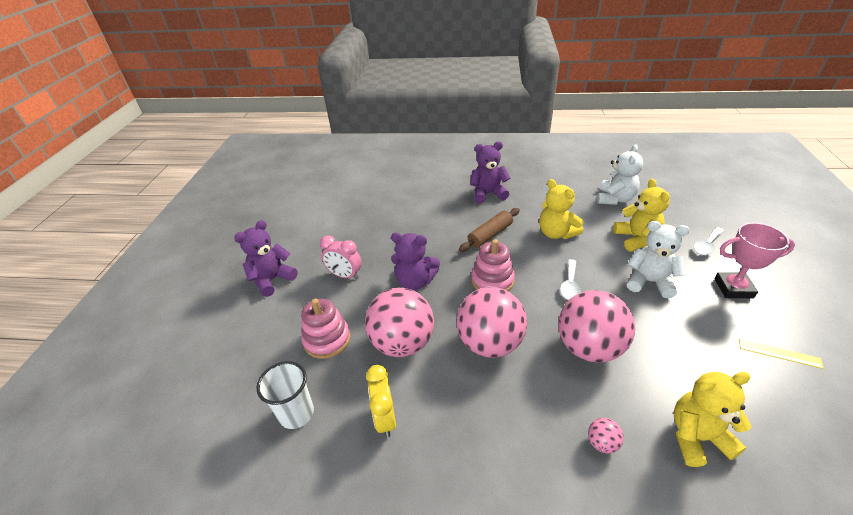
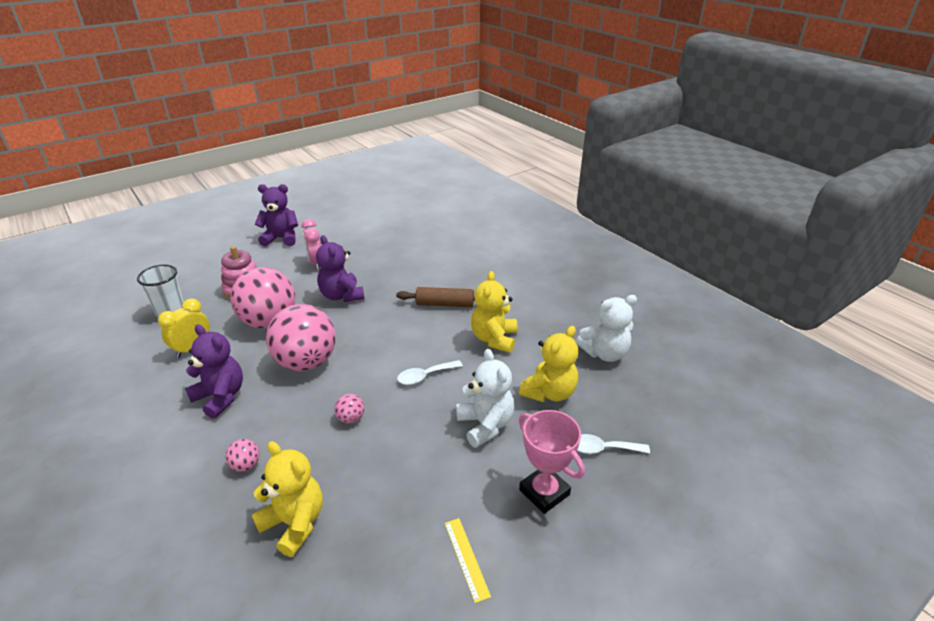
camera: 45 degrees right, 5 degrees down
purple teddy bear [470,141,510,203] -> purple teddy bear moved to [185,324,243,419]
pink stacking toy [471,239,515,291] -> none
pink ball [558,290,635,363] -> pink ball [334,394,364,423], size x0.40

